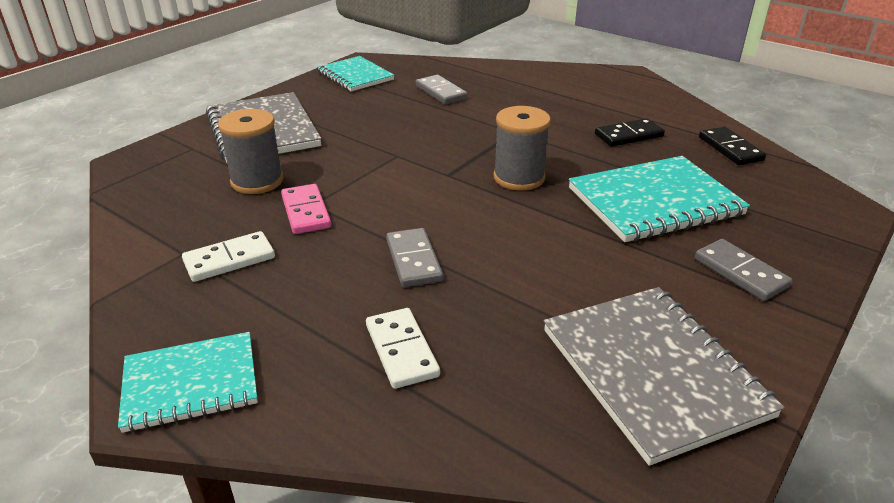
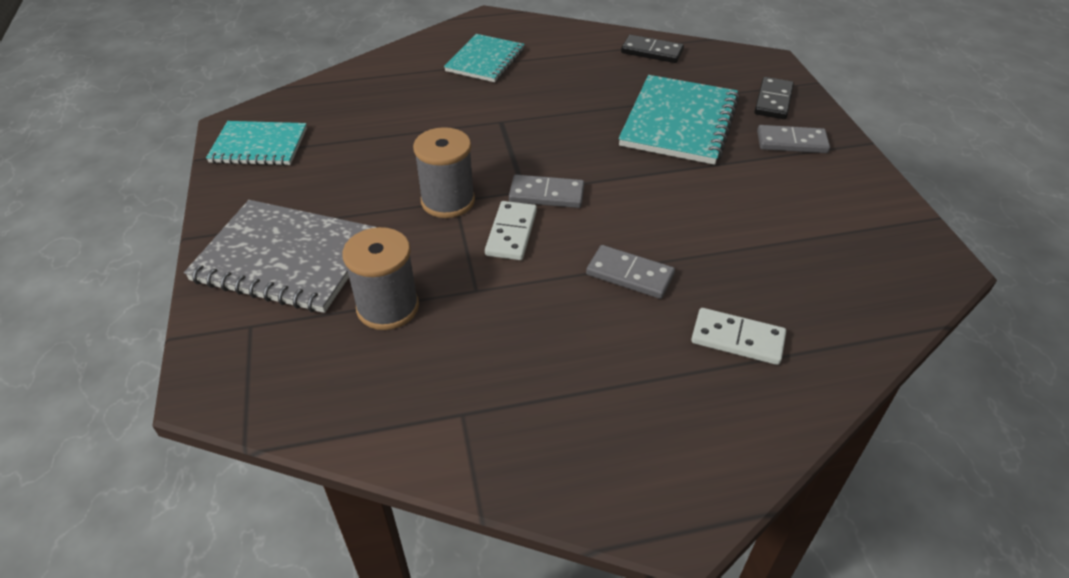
camera: 50 degrees left, 10 degrees up
turquoise notebook [118,332,258,433] -> turquoise notebook moved to [444,34,525,82]
white domino [182,231,275,282] -> white domino moved to [485,201,537,260]
pink domino [281,184,331,234] -> none
grey domino [416,75,468,104] -> grey domino moved to [509,175,584,208]
grey spool [493,106,551,191] -> grey spool moved to [413,127,475,218]
grey notebook [544,287,784,466] -> none
black domino [595,118,665,147] -> black domino moved to [754,77,794,119]

